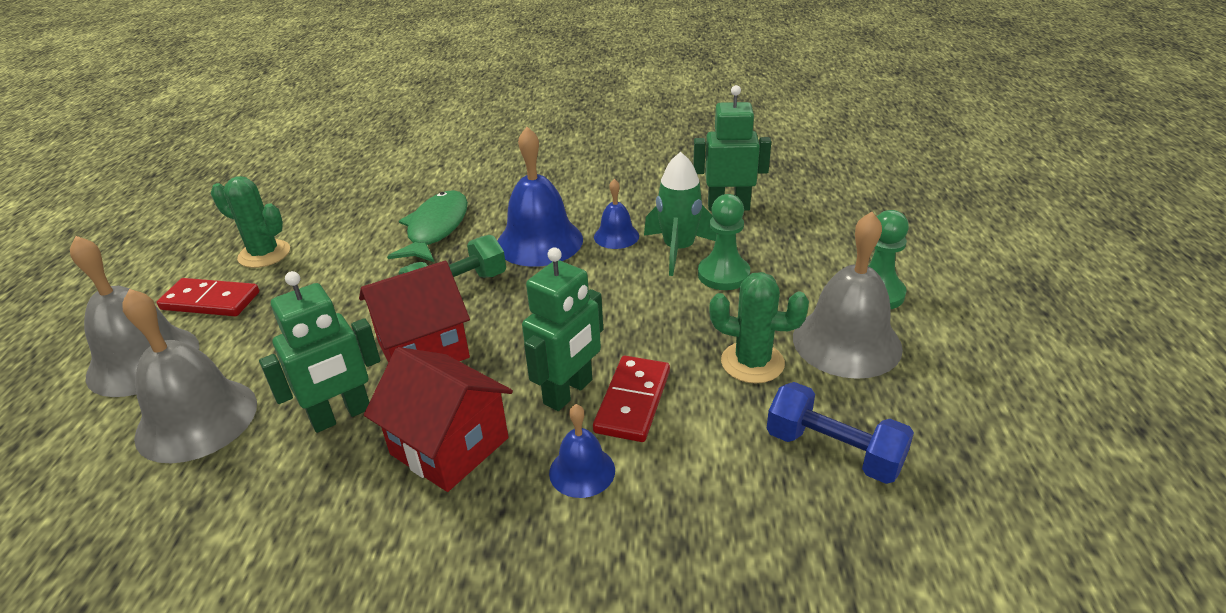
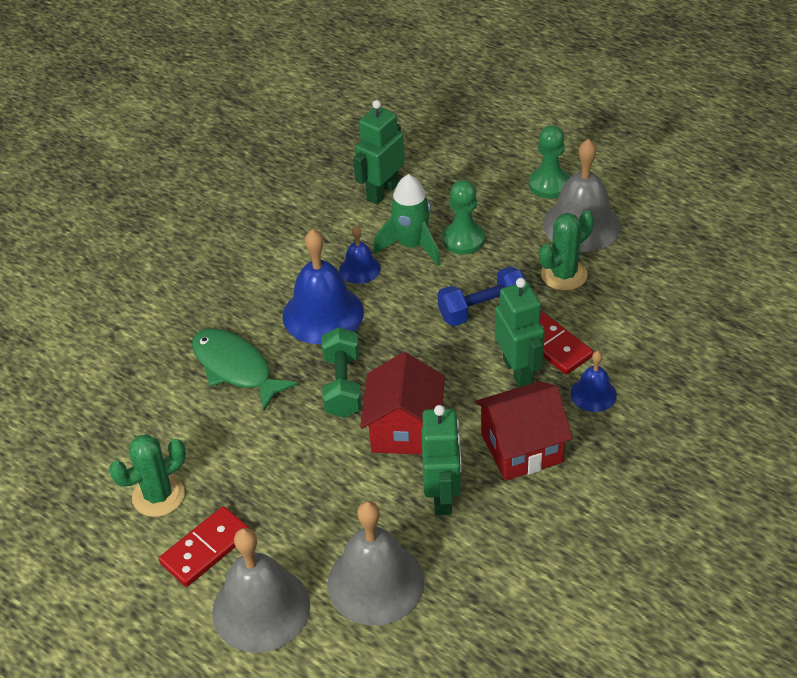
camera: 55 degrees left, 10 degrees up
blue dumbbell [767,382,914,484] -> blue dumbbell moved to [437,266,526,326]

